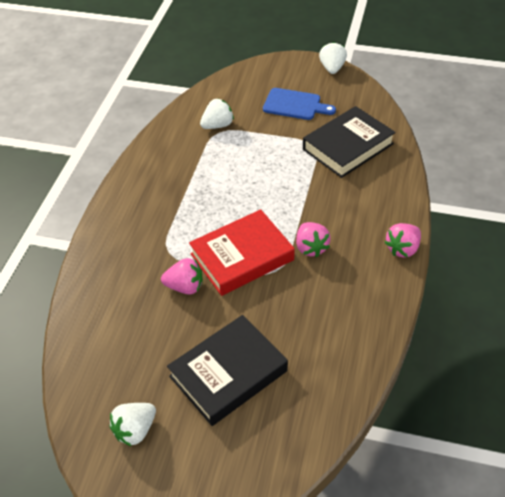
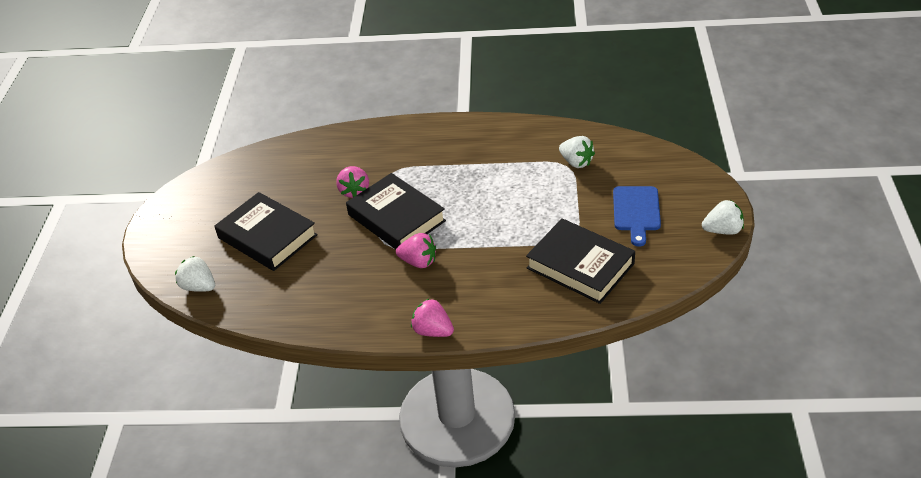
camera: 80 degrees right, 5 degrees down
white strawberry [109,403,156,447] -> white strawberry moved to [175,256,215,292]
red book [189,209,295,296] -> black book [346,173,446,249]
pink strawberry [296,222,331,257] -> pink strawberry turned 135 degrees counterclockwise [396,233,436,268]

